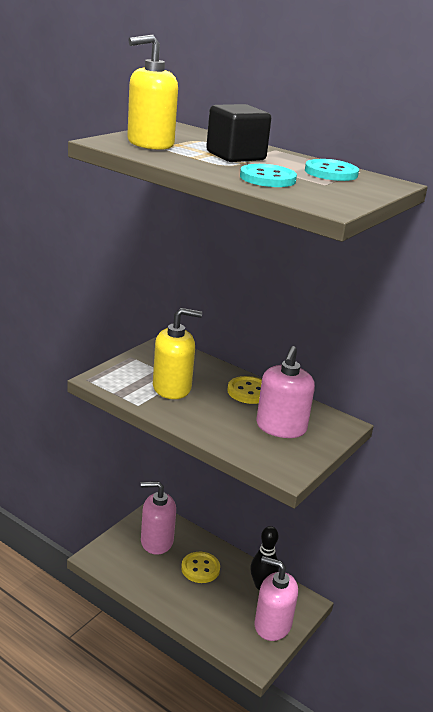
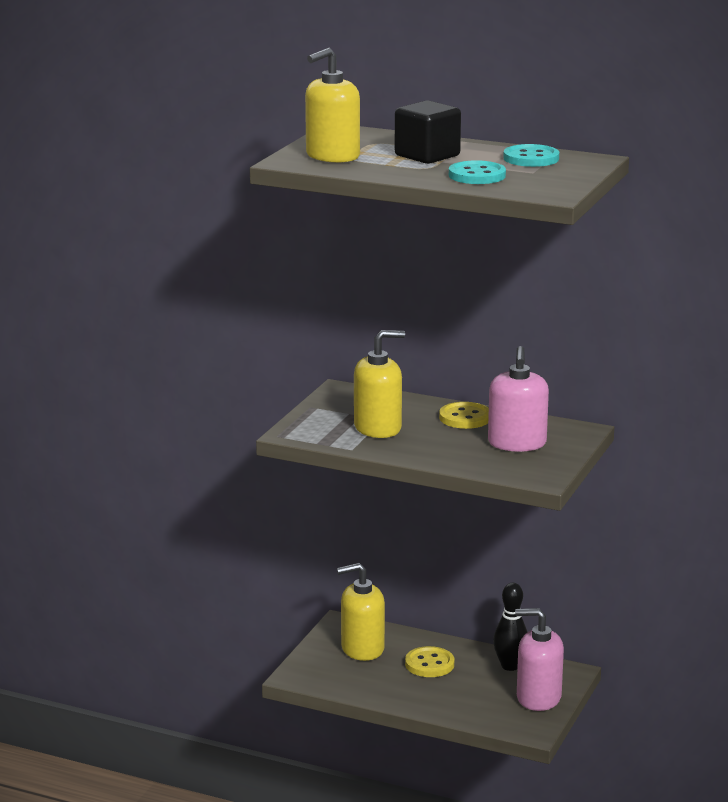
camera: 10 degrees left, 5 degrees down
pink soap dispenser [141,481,176,555] -> yellow soap dispenser [337,563,385,661]

